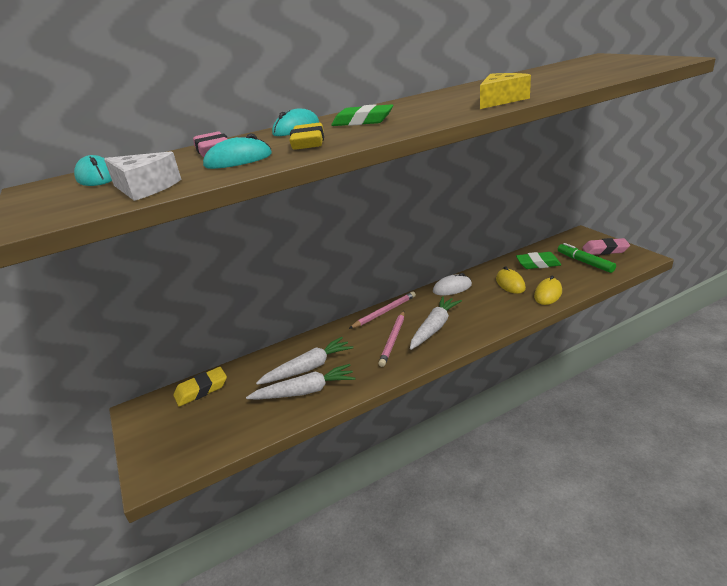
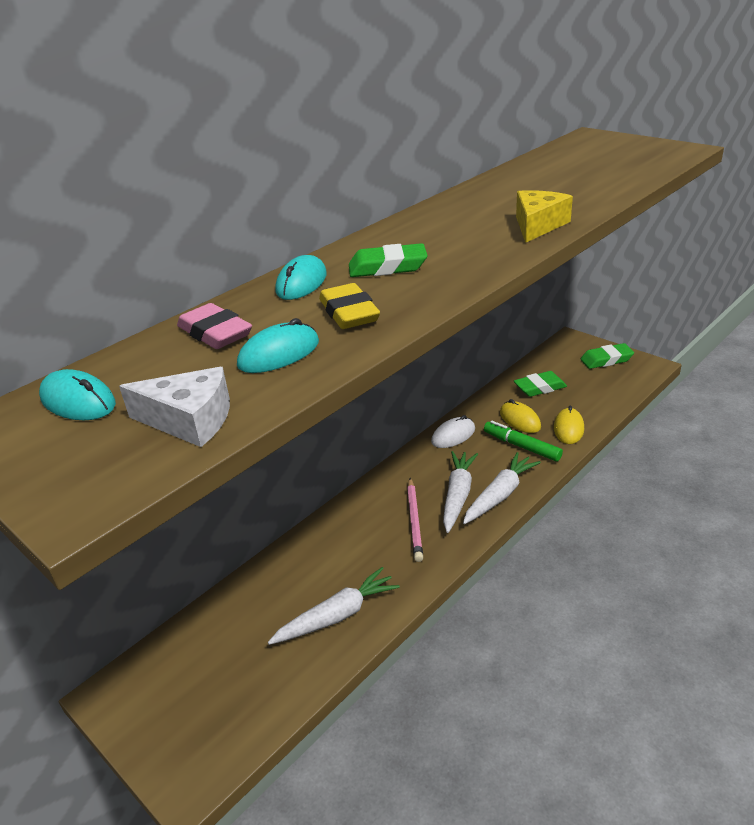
camera: 20 degrees left, 5 degrees up
yellow eraser [173,367,227,407] -> none
white carrot [256,337,353,385] -> white carrot moved to [463,452,541,524]
pink pencil [349,291,416,329] -> none
green marker [558,243,616,273] -> green marker moved to [484,421,563,461]
pink eraser [582,238,630,255] -> green eraser [581,343,634,369]

